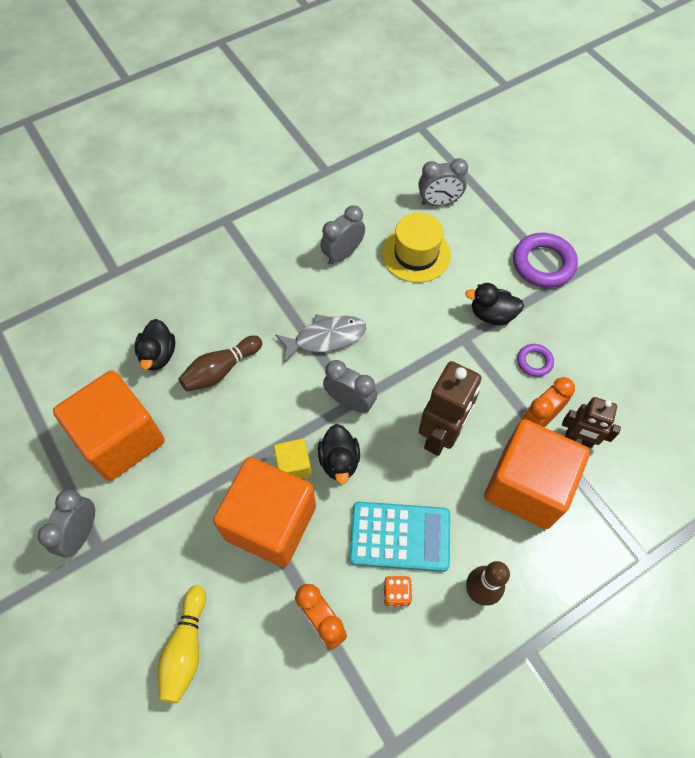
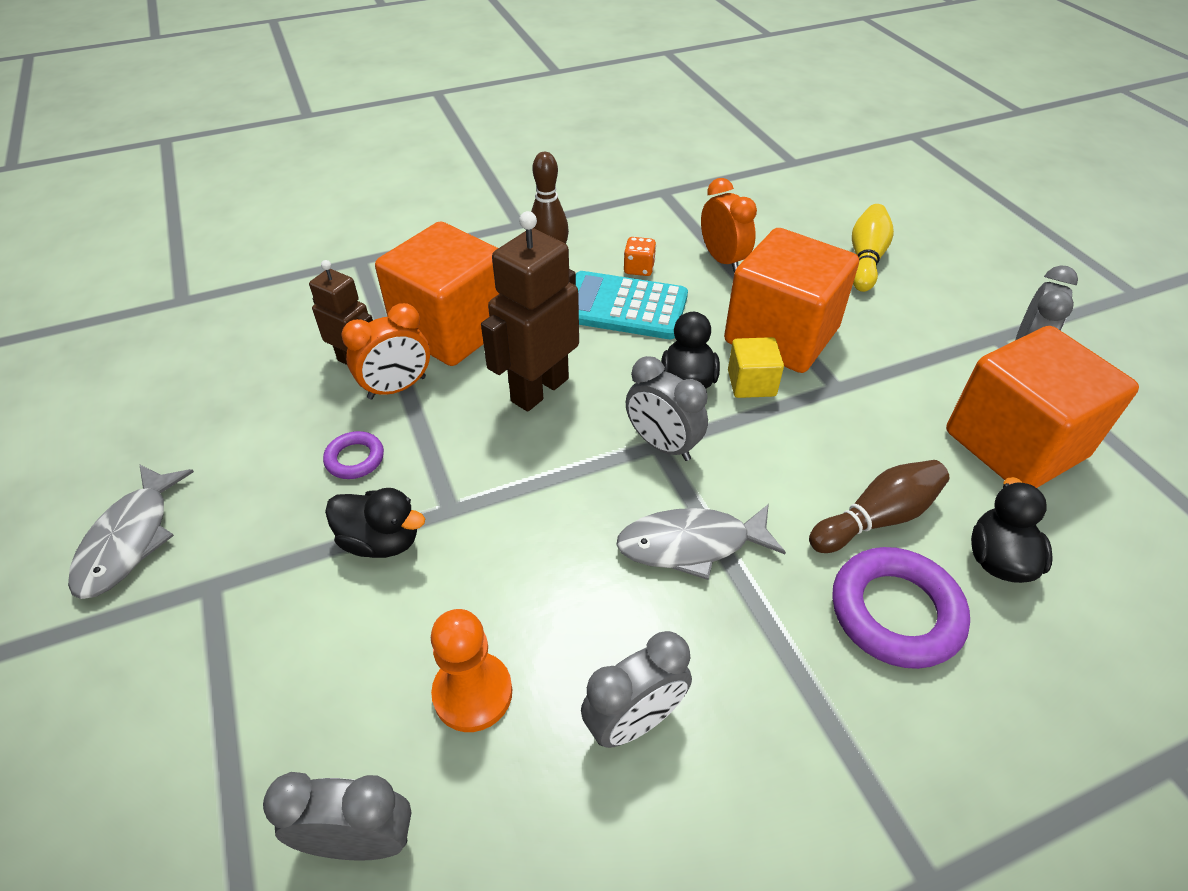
camera: 170 degrees left, 15 degrees down
yellow hat [382,212,451,283] -> orange pawn [431,609,512,732]
purple ring [513,233,578,288] -> purple ring moved to [832,547,970,669]
none -> grey fish [68,464,194,599]

